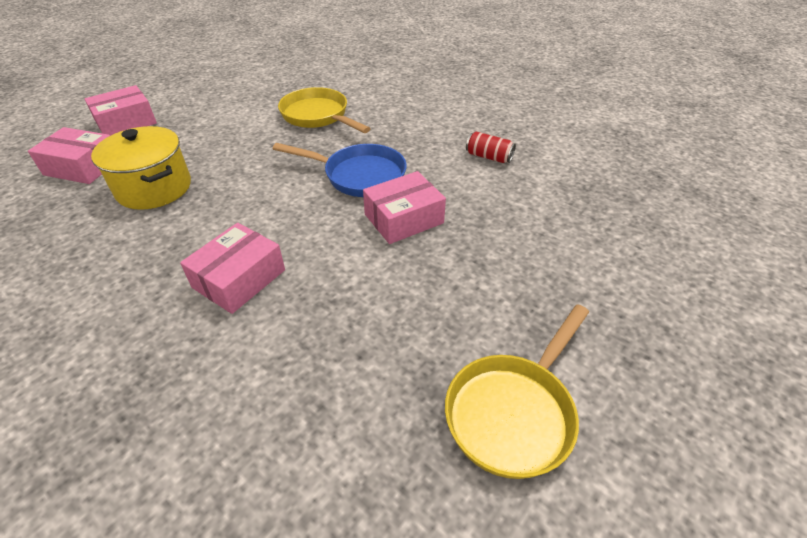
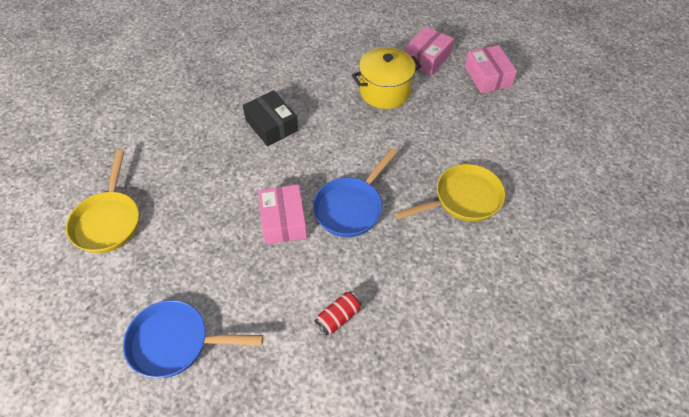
camera: 110 degrees right, 10 degrees up
pink box [180,223,285,314] -> black box [243,90,298,146]
yellow pan [445,304,589,479] -> yellow pan turned 150 degrees counterclockwise [66,150,139,253]
none -> blue pan [123,300,263,378]

